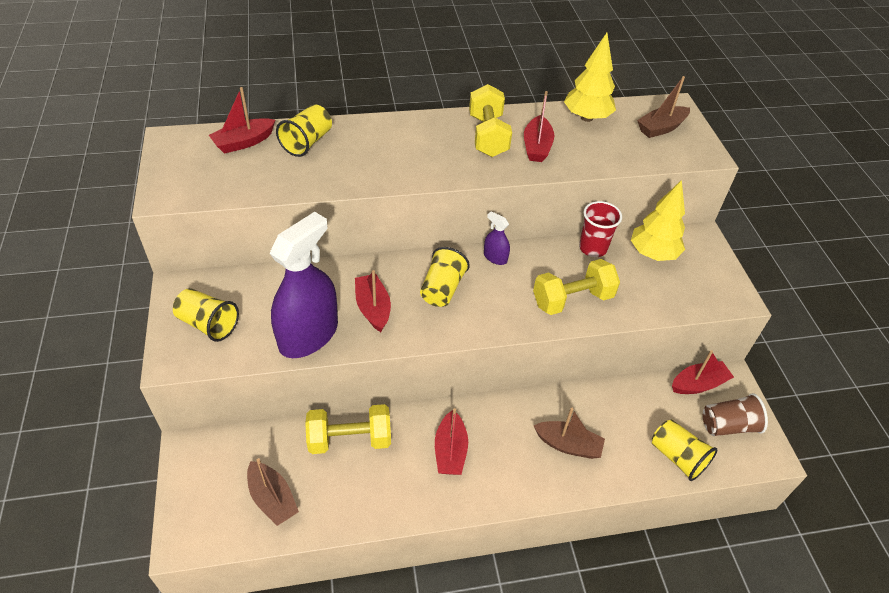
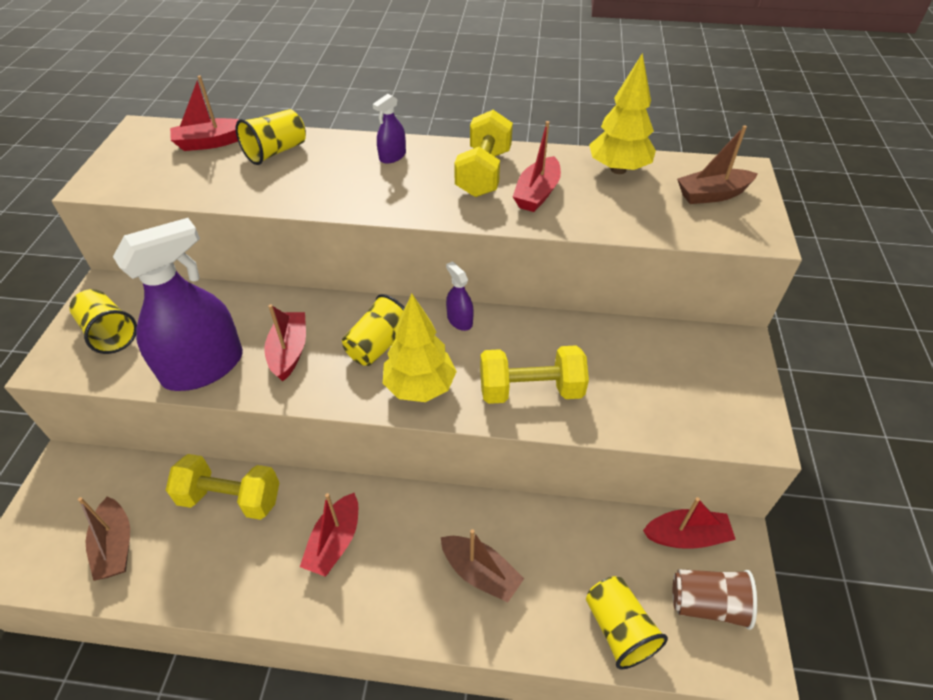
camera: 20 degrees right, 0 degrees up
red cup [579,201,622,257] -> none
yellow tree [631,180,685,261] -> yellow tree moved to [383,294,457,402]
none -> purple spray bottle [373,94,406,164]

